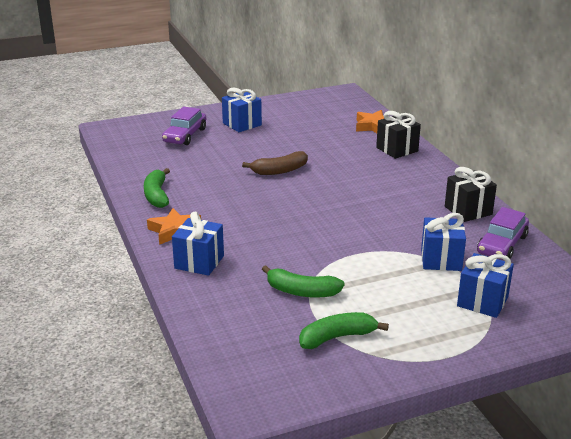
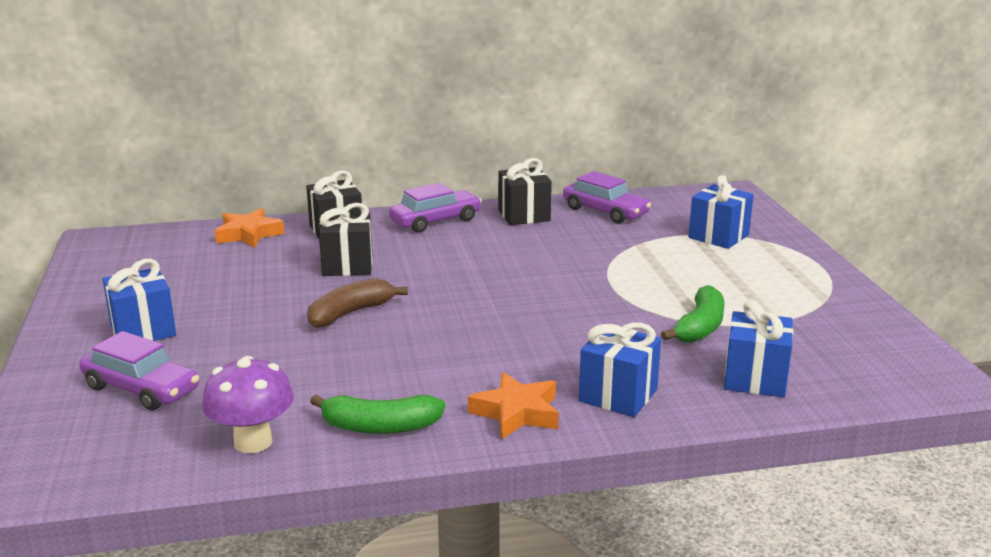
camera: 80 degrees left, 5 degrees down
brown banana [242,151,308,175] -> brown banana turned 120 degrees counterclockwise [307,278,408,328]
green banana [299,312,389,349] -> none
blue gift [421,213,466,271] -> blue gift moved to [724,300,793,397]
none -> purple mushroom [202,356,294,453]
none -> black gift [319,203,372,276]
none -> purple car [389,183,482,233]

